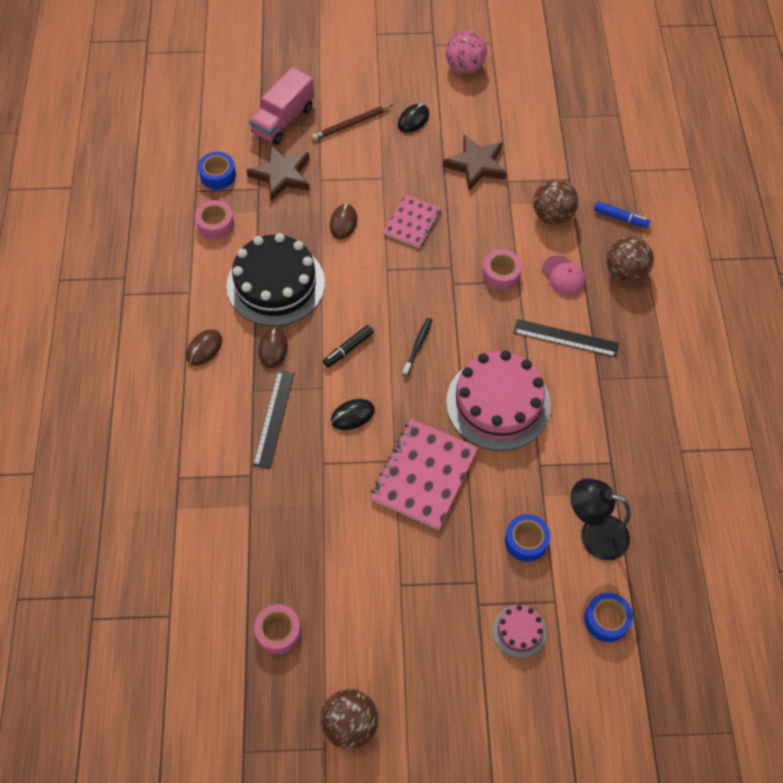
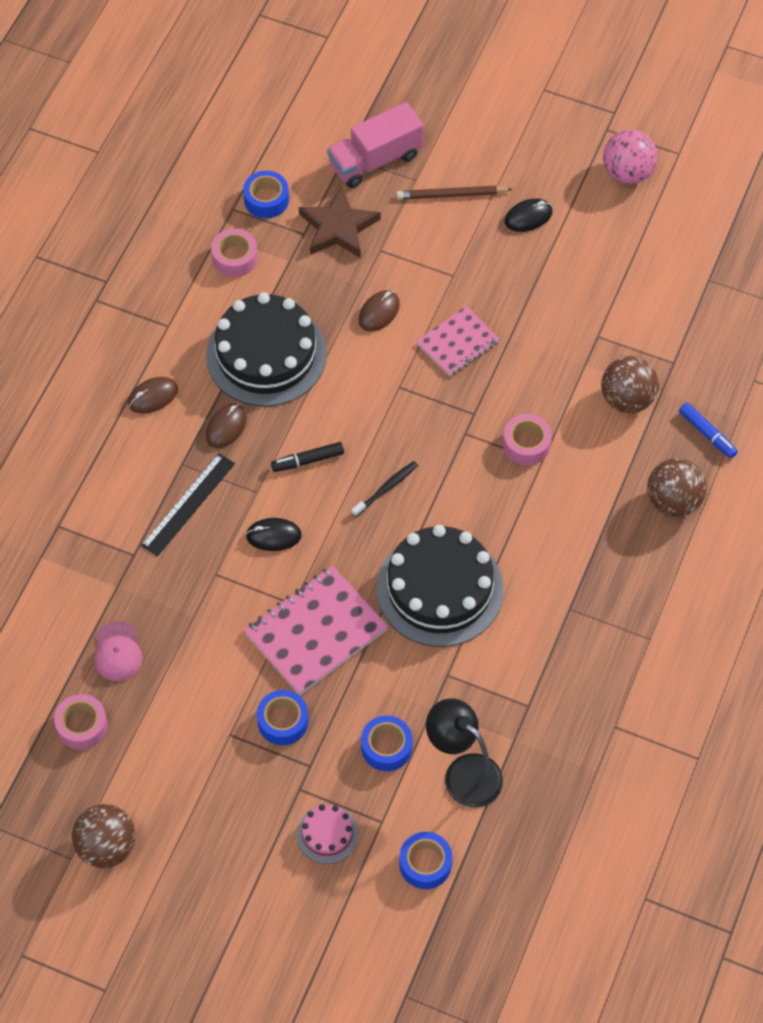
camera: 25 degrees right, 0 degrees up
brown star [443,135,507,191] -> none
pink cake [446,350,551,451] -> black cake [377,525,504,647]
black ruler [513,319,619,357] -> none
pink cap [542,255,586,296] -> pink cap moved to [95,621,143,681]
none -> blue tape [257,690,308,745]

